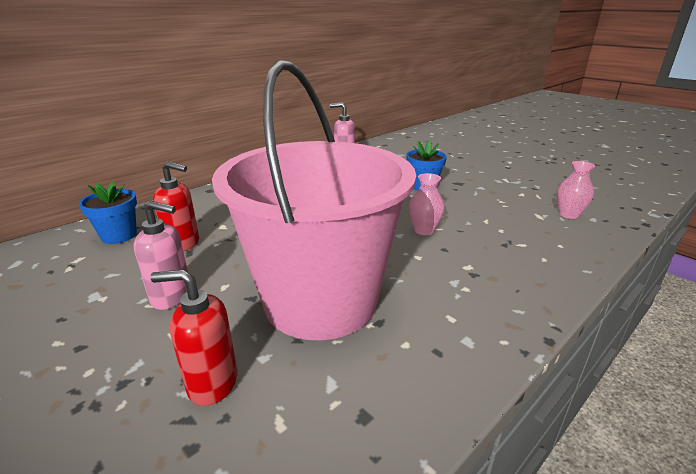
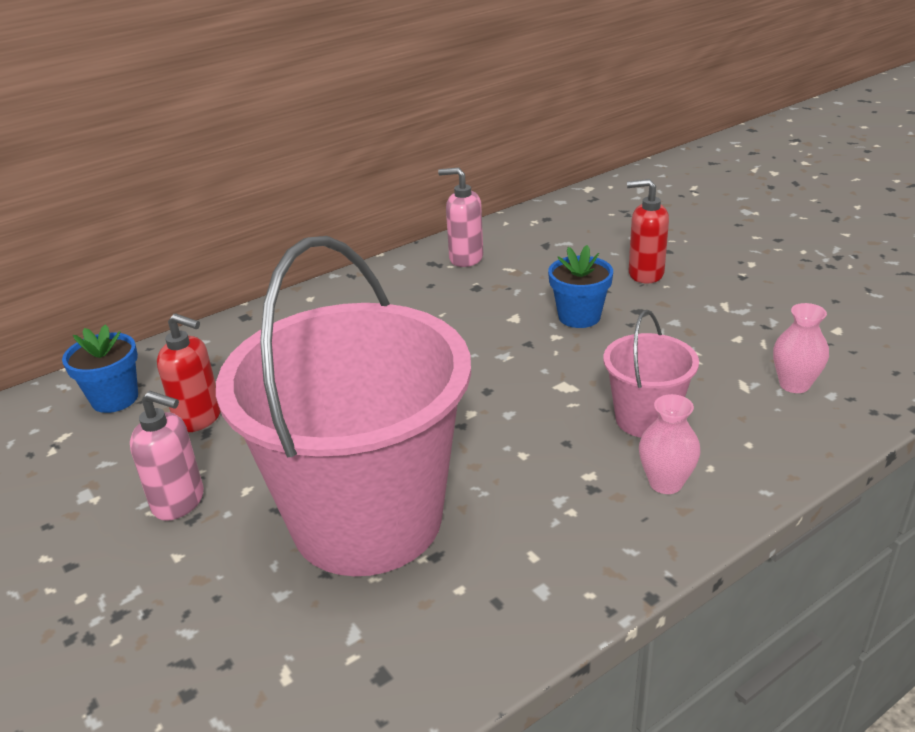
camera: 10 degrees right, 5 degrees up
red soap dispenser [150,269,238,406] -> red soap dispenser moved to [627,179,669,283]
pink vase [409,173,445,235] -> pink vase moved to [639,394,700,494]
none -> pink bucket [603,310,699,438]

